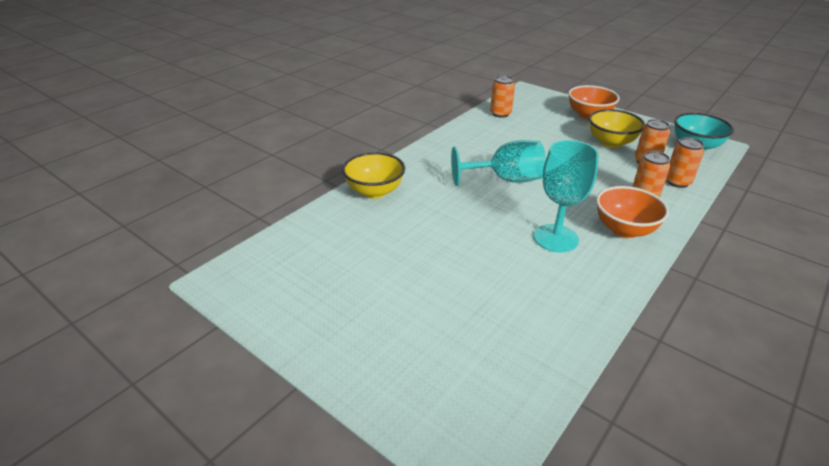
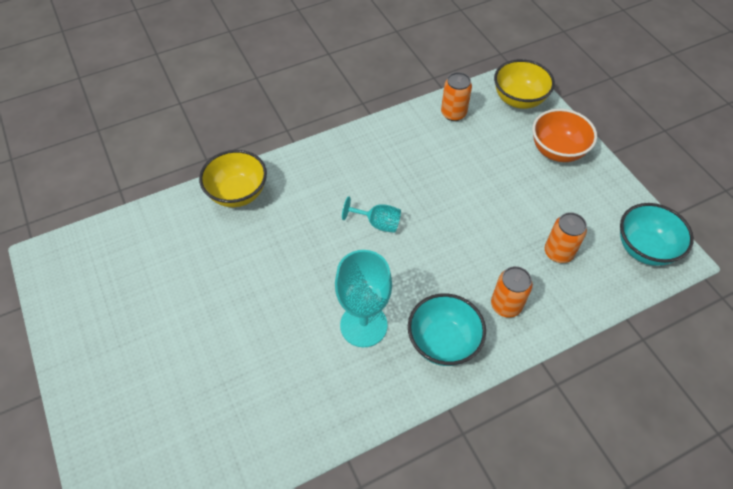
camera: 25 degrees right, 20 degrees up
turquoise goblet [451,140,546,186] -> turquoise goblet [342,197,401,233], size x0.56
yellow bowl [589,109,645,148] -> yellow bowl moved to [494,59,555,109]
orange bowl [596,186,669,238] -> turquoise bowl [408,293,486,366]
orange can [666,137,704,188] -> none

